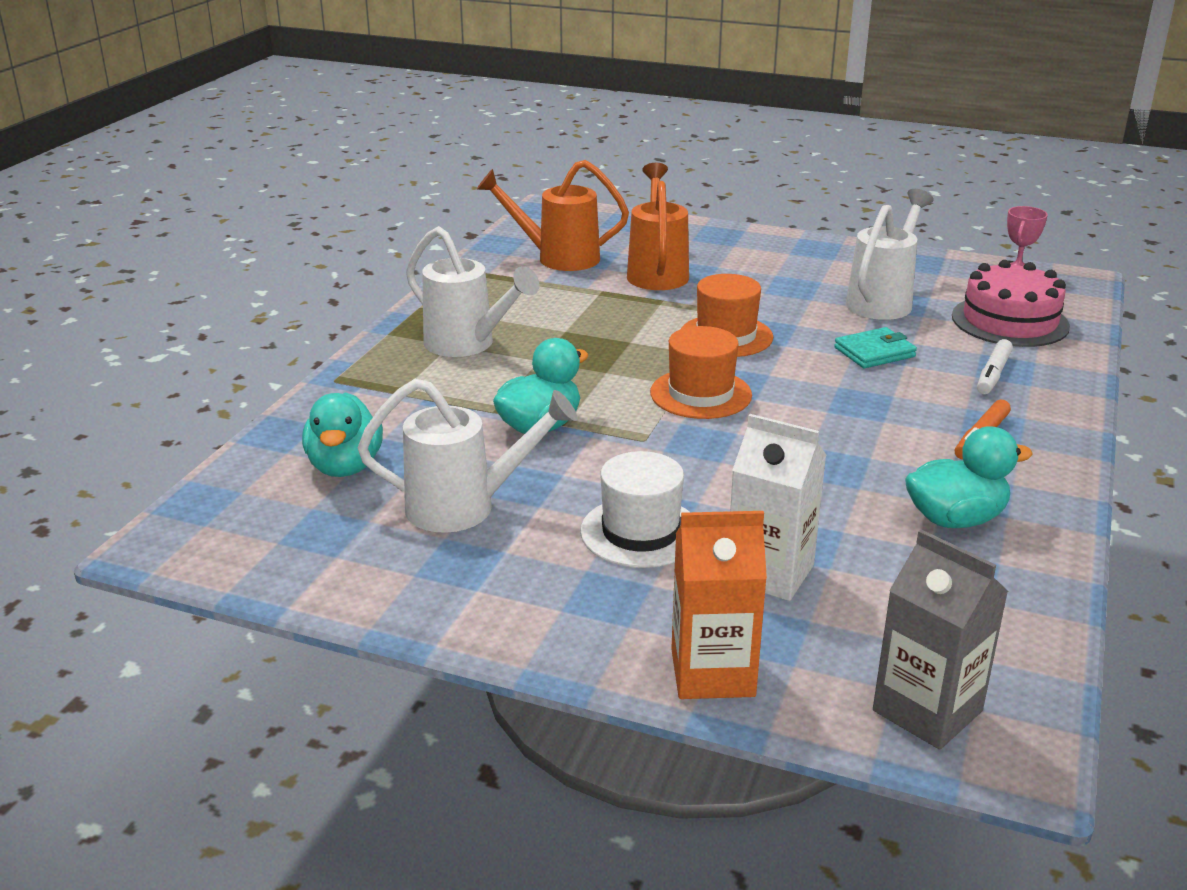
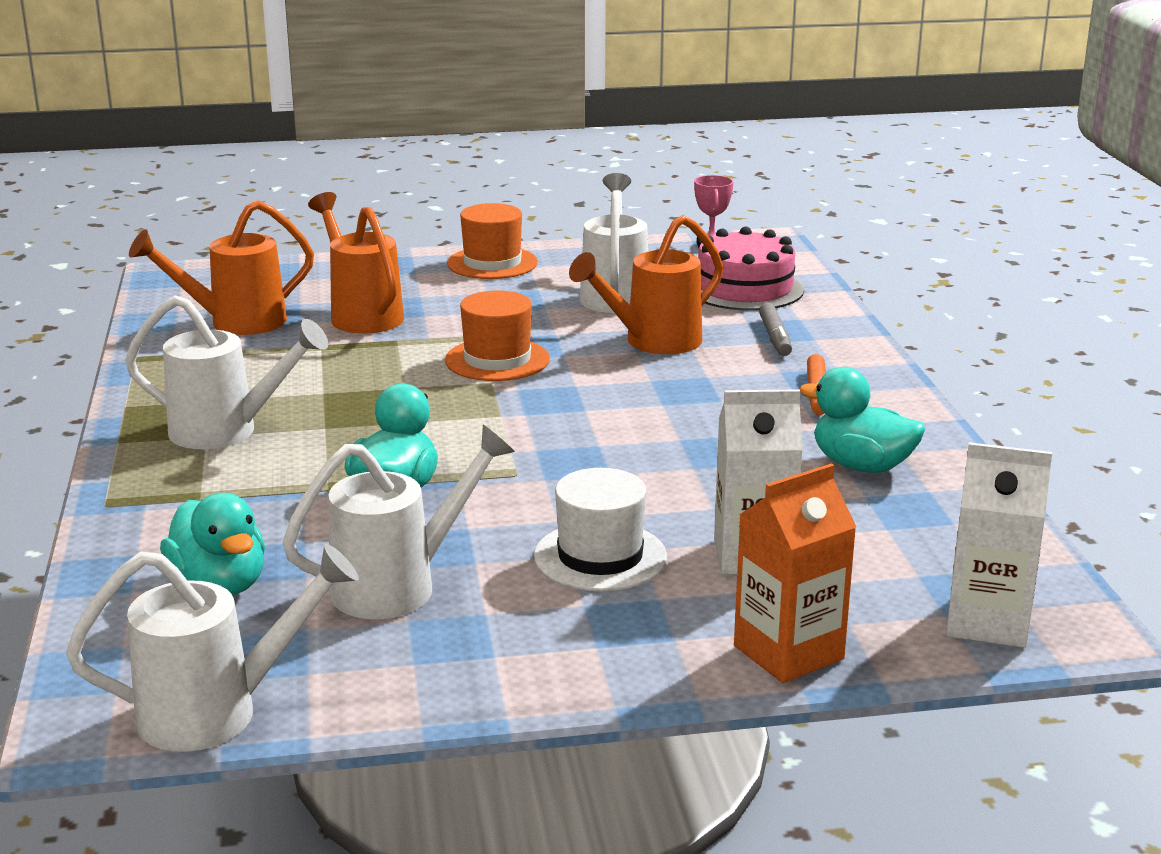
camera: 30 degrees left, 5 degrees down
orange hat [650,326,752,419] -> orange hat moved to [447,203,538,279]
turquoise wallet [834,327,917,368] -> orange watering can [569,215,724,354]
grey carton [873,529,1008,750] -> white carton [946,442,1052,648]
turquoise duck [905,426,1033,528] -> turquoise duck turned 105 degrees counterclockwise [799,367,925,473]
white marker [977,339,1013,394] -> grey marker [759,302,792,356]
none -> white watering can [66,544,359,752]

